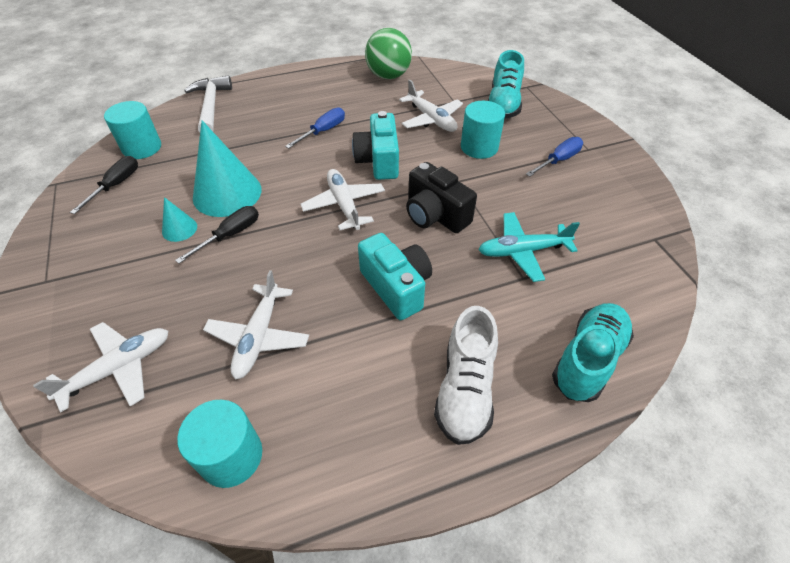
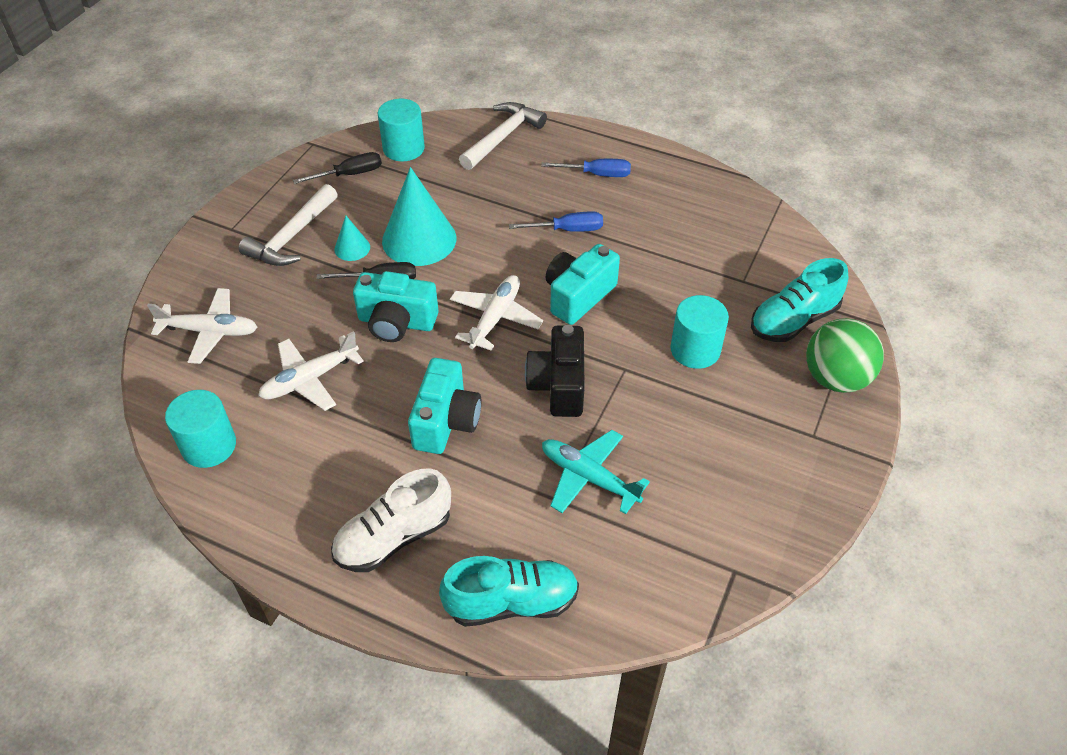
camera: 45 degrees right, 0 degrees up
green ball [365,28,412,79] -> green ball moved to [806,318,884,393]
white plane [399,80,463,132] -> none
blue screwdriver [526,137,583,177] -> blue screwdriver moved to [541,159,631,177]
none -> white hammer [239,184,338,266]
none -> turquoise camera [353,271,439,342]

